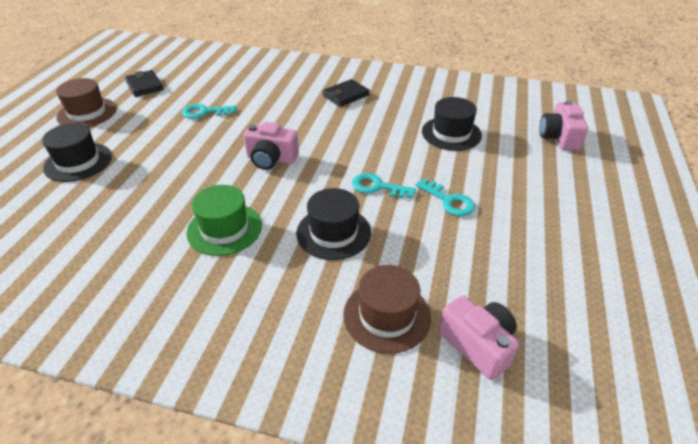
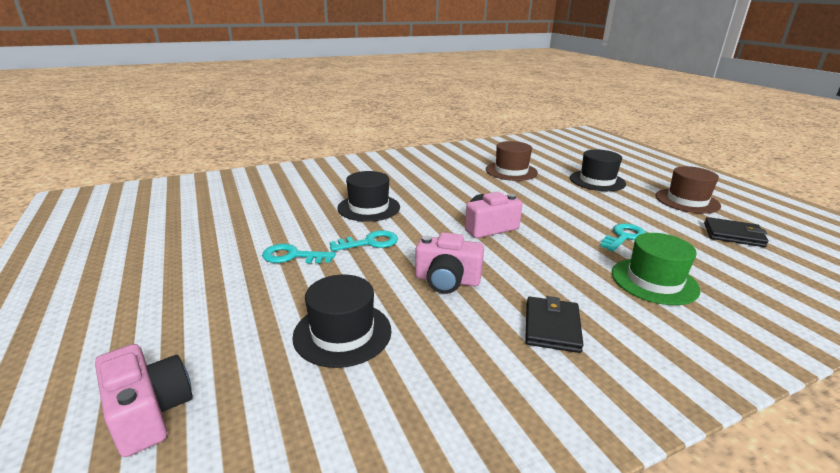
camera: 140 degrees right, 15 degrees down
green hat [186,185,262,256] -> green hat moved to [612,233,701,305]
brown hat [343,265,431,354] -> brown hat moved to [486,141,538,181]
pink camera [439,296,519,380] -> pink camera moved to [415,232,484,294]

